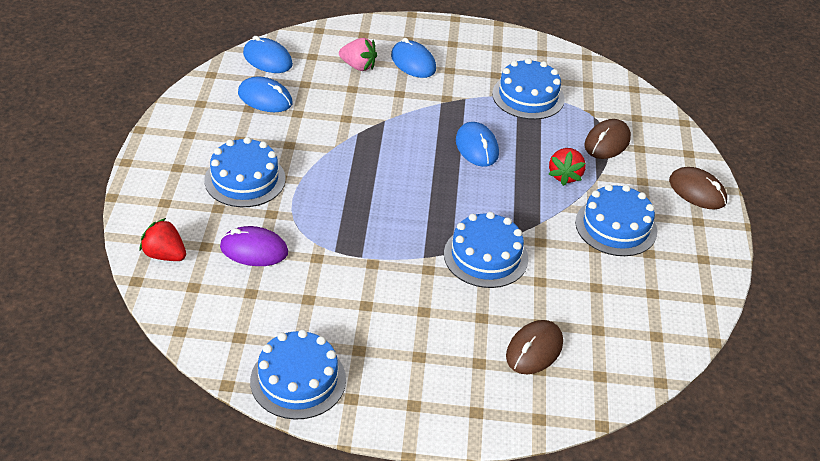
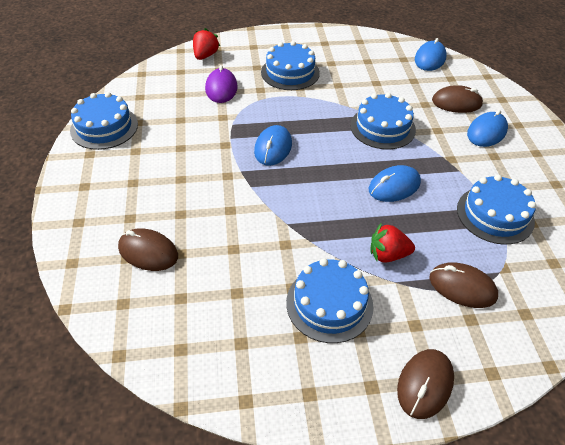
camera: 80 degrees right, 5 degrees up
blue mouse [238,76,292,112] -> blue mouse moved to [254,125,292,166]
pink strawberry [339,38,377,71] -> brown mouse [432,85,483,113]
blue cake [444,212,528,288] -> blue cake moved to [350,93,416,149]

